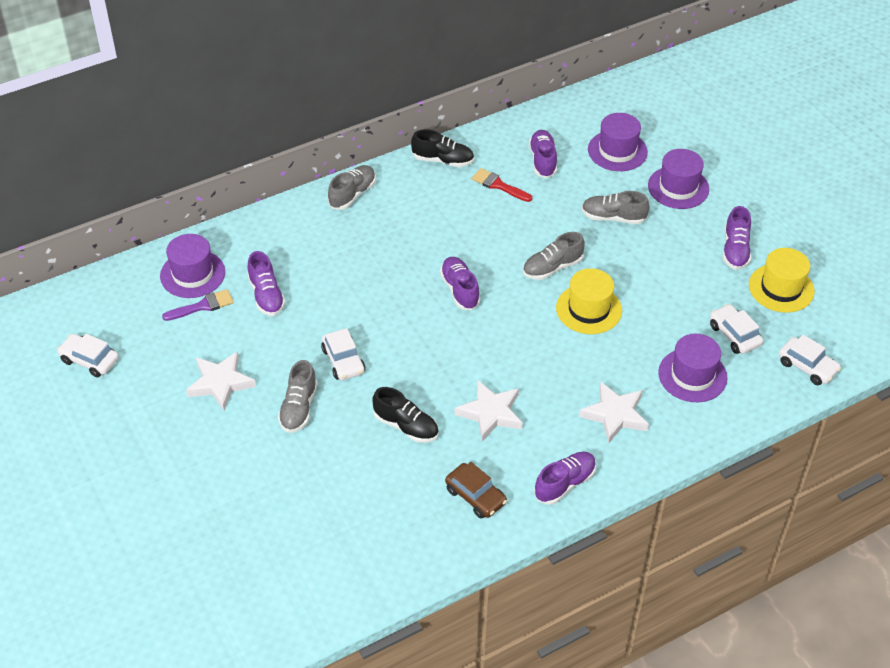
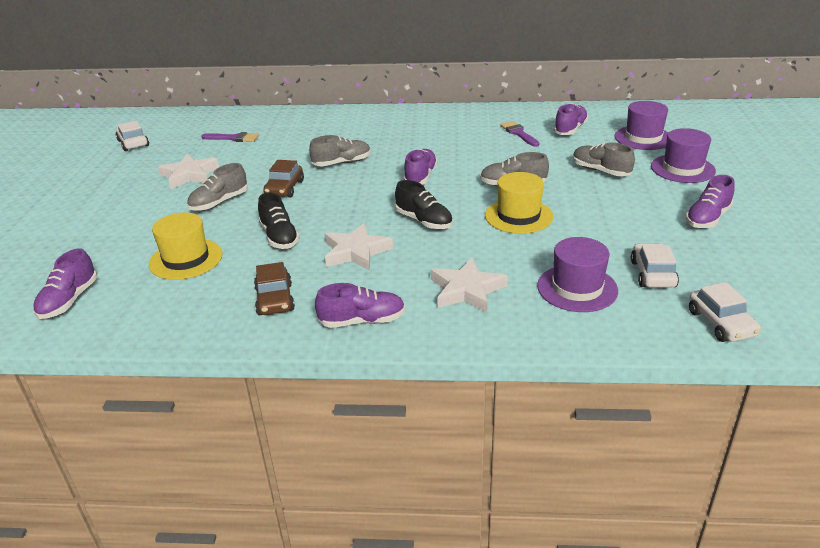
camera: 35 degrees right, 15 degrees down
purple hat [160,234,225,298] -> none
purple shoe [247,251,285,316] -> purple shoe moved to [33,248,97,319]
white car [321,328,365,380] -> brown car [263,160,304,198]
grey shoe [328,165,376,210] -> grey shoe moved to [309,135,371,166]
black shoe [411,129,474,167] -> black shoe moved to [395,180,453,229]
red brush [472,168,532,202] -> purple brush [500,121,539,147]
yellow hat [749,248,815,313] -> yellow hat moved to [149,213,223,280]

